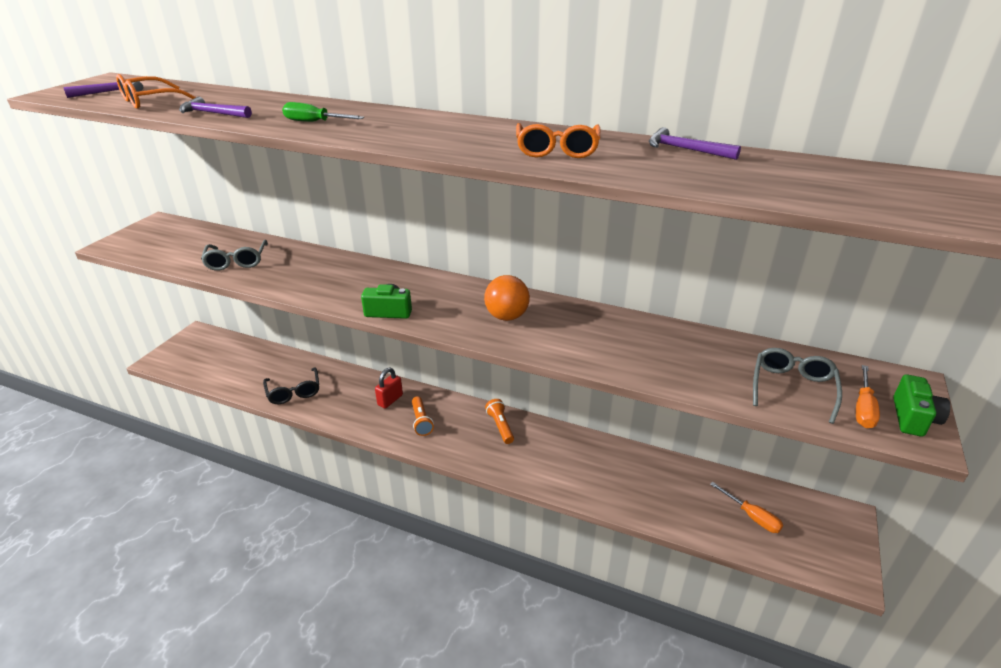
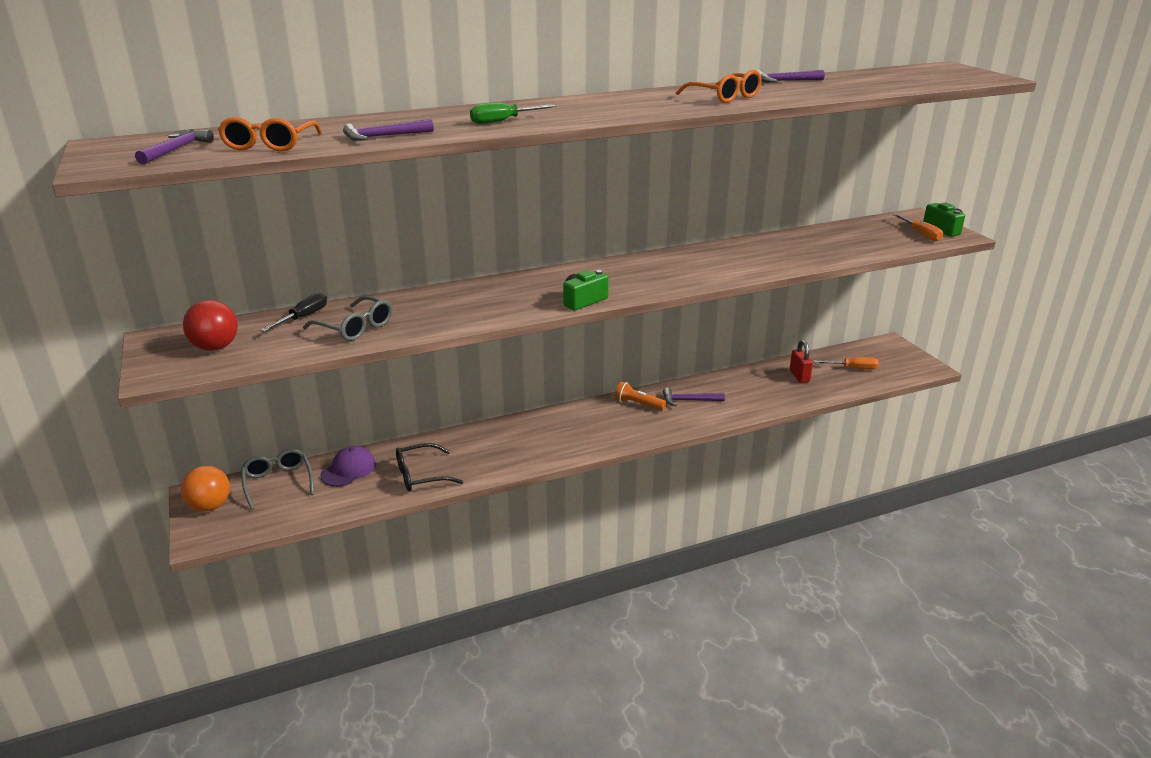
camera: 45 degrees left, 5 degrees down
black glasses [263,368,319,404] -> black glasses turned 135 degrees clockwise [396,443,464,491]
red padlock [375,368,403,409] -> red padlock moved to [790,340,813,383]
orange flashlight [412,397,434,436] -> none
orange ball [484,275,530,321] -> orange ball moved to [181,466,230,512]
grey glasses [753,348,842,424] -> grey glasses moved to [241,449,314,510]
none -> red ball [183,300,238,351]
none -> black screwdriver [261,293,327,332]
none -> purple cap [320,446,376,487]
none -> purple hammer [663,387,725,407]

